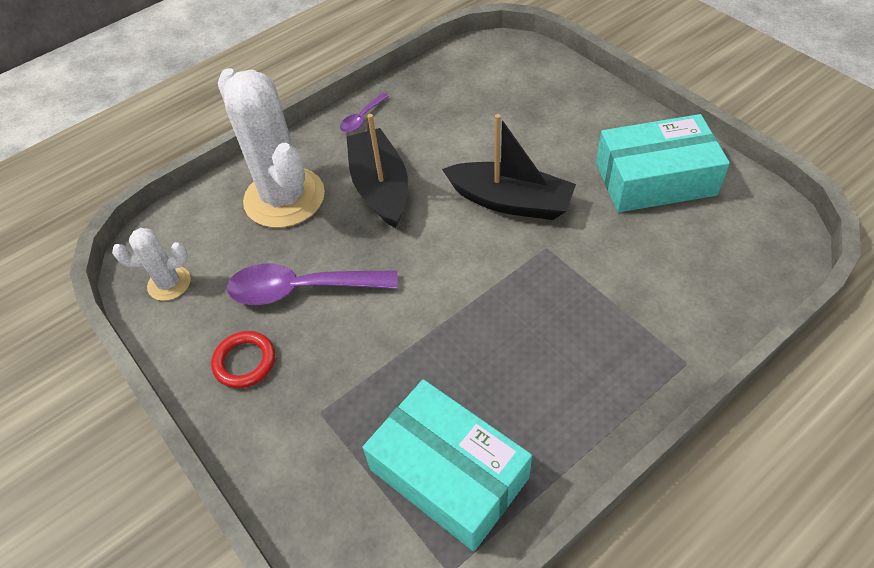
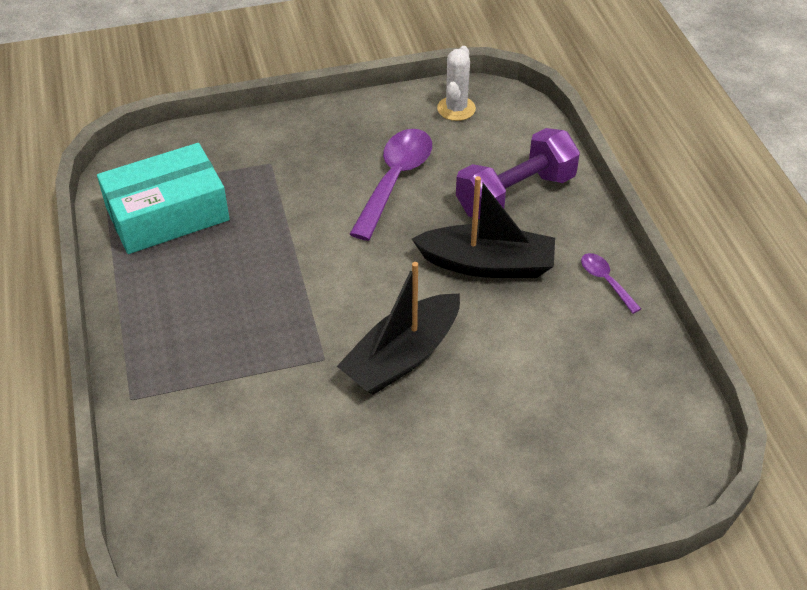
camera: 110 degrees right, 5 degrees down
red ring [211,331,275,388] -> none
white cactus [218,68,325,228] -> purple dumbbell [456,128,580,219]
turquoise box [596,114,730,213] -> none

